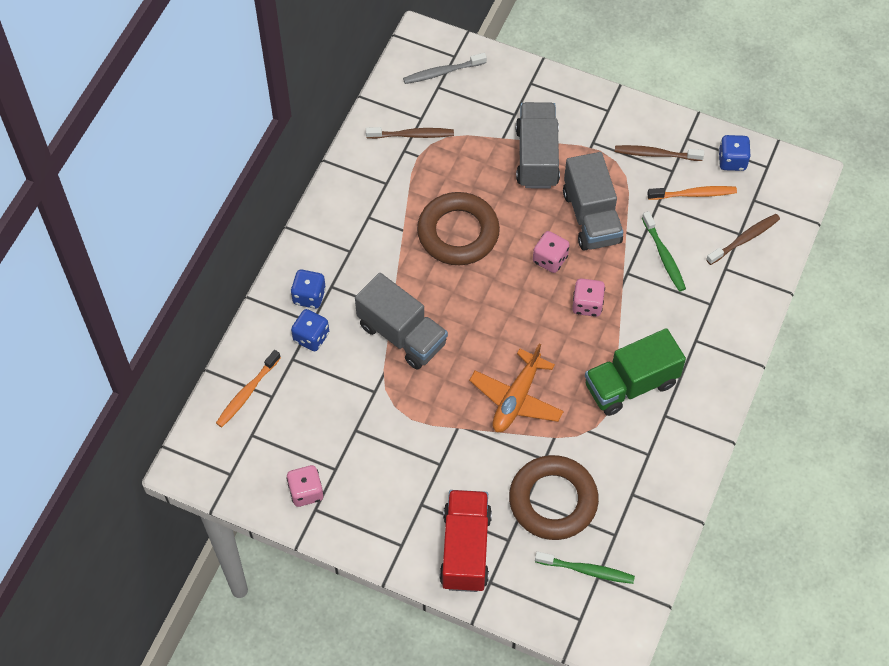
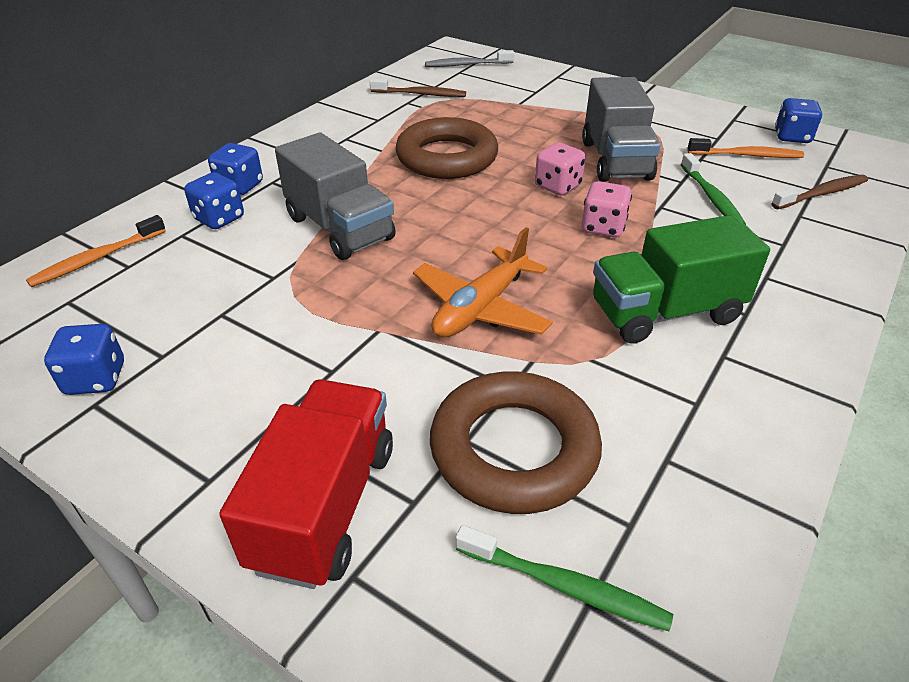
camera: 10 degrees right, 20 degrees down
pink dice [286,465,324,507] -> blue dice [44,324,124,395]
grey truck [516,102,560,189] -> none
brown toothbrush [615,145,704,161] -> none

